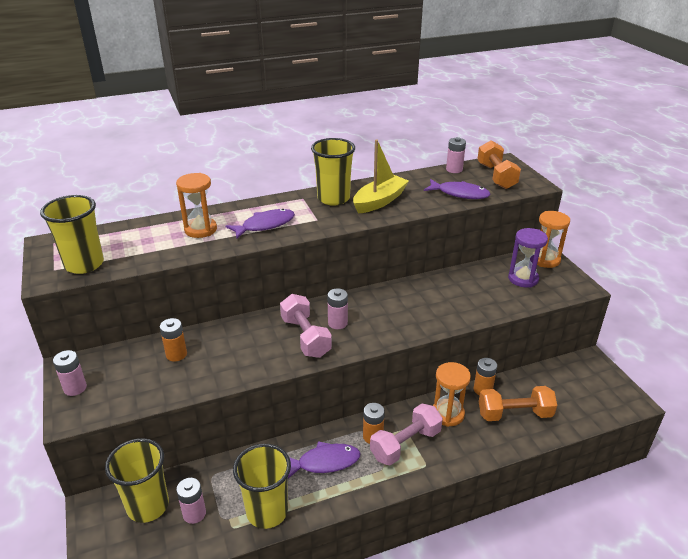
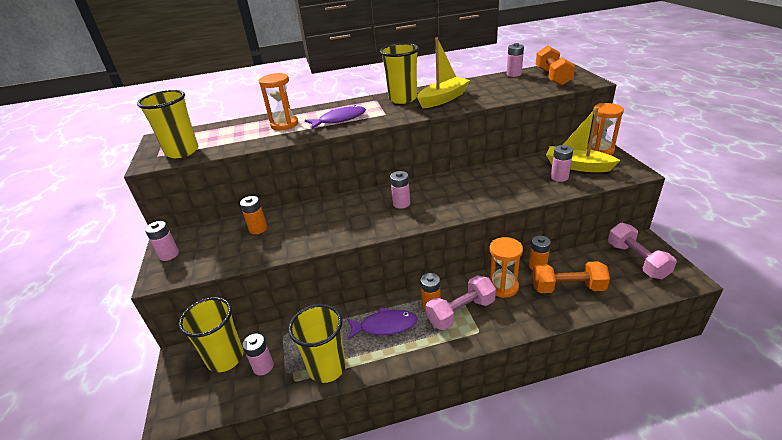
camera: 10 degrees right, 0 degrees up
pink dumbbell [280,294,332,358] -> pink dumbbell moved to [608,223,677,279]
purple fish [424,179,491,199] -> none
purple hourglass [508,228,548,287] -> yellow boat [546,107,620,172]
none -> pink battery [551,145,573,182]

